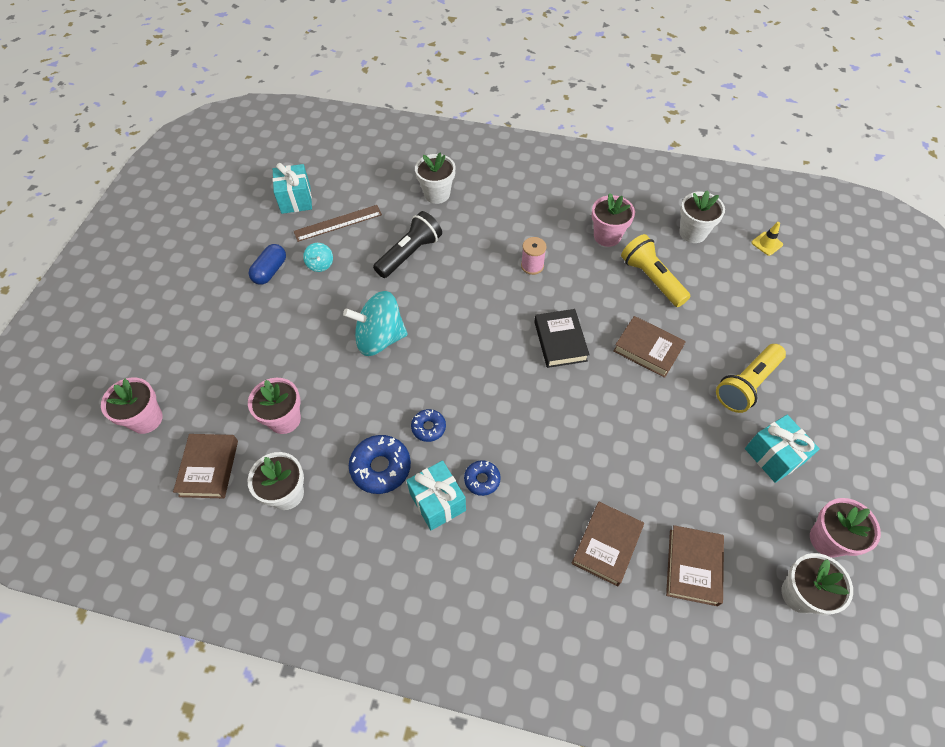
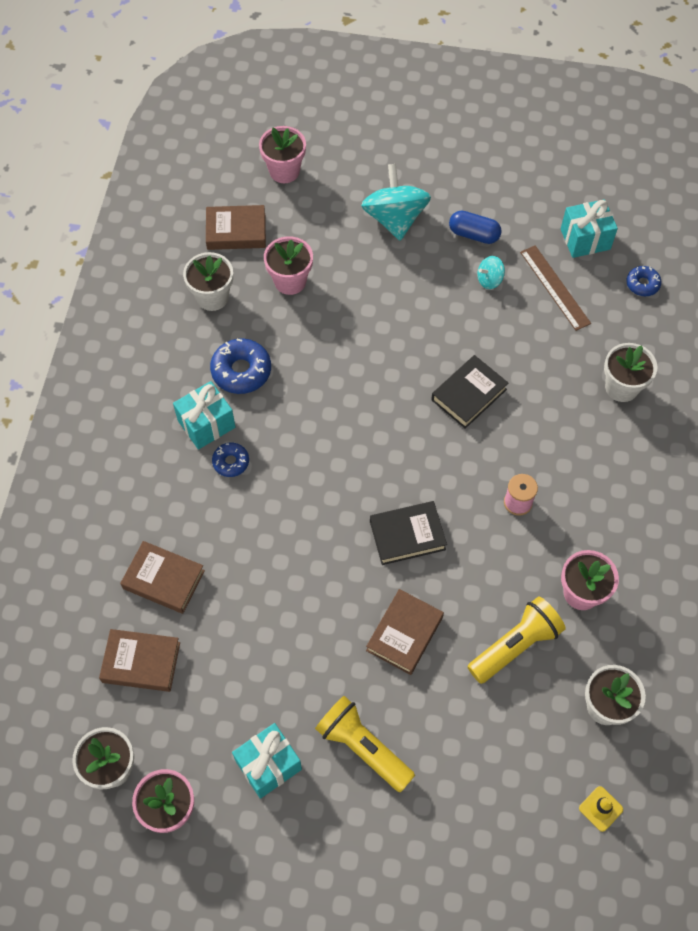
camera: 85 degrees right, 5 degrees up
turquoise spinning top [343,291,408,356] -> turquoise spinning top moved to [361,164,431,241]
black flashlight [373,211,442,278] -> none
blue donut [411,409,446,442] -> blue donut moved to [626,266,661,296]
none -> black book [431,355,508,429]

